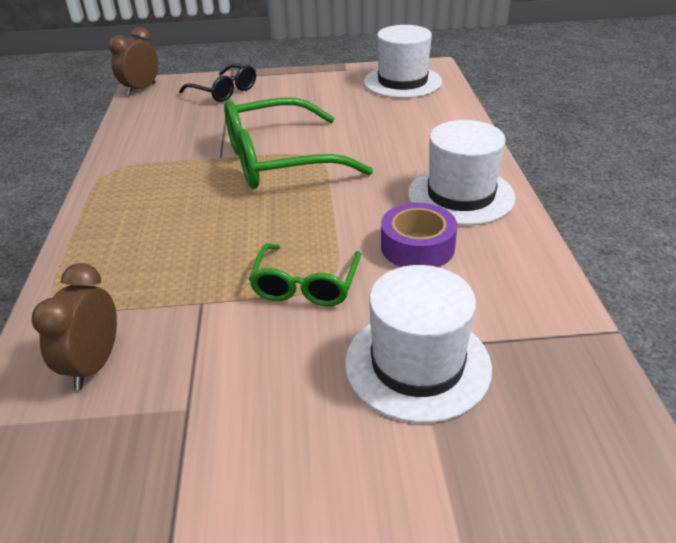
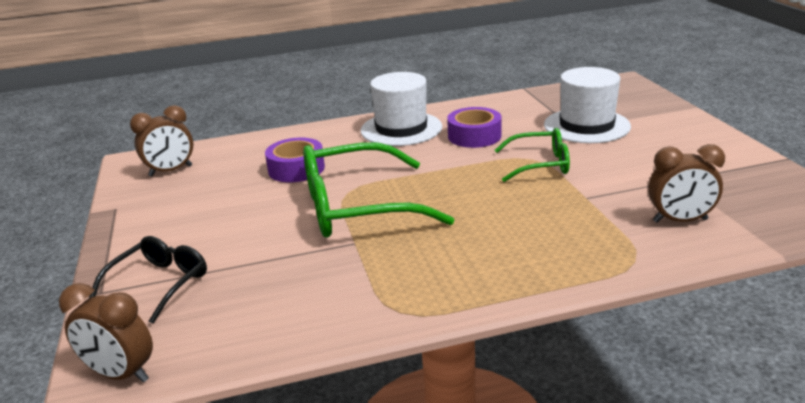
camera: 100 degrees left, 10 degrees down
green glasses [224,97,373,189] -> green glasses turned 105 degrees clockwise [303,142,455,238]
white hat [364,25,442,98] -> brown clock [130,105,194,176]
none -> purple tape [265,138,325,182]

